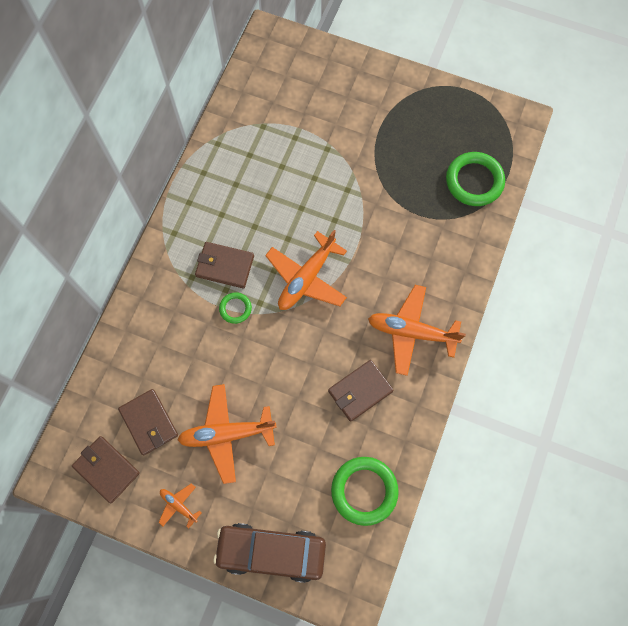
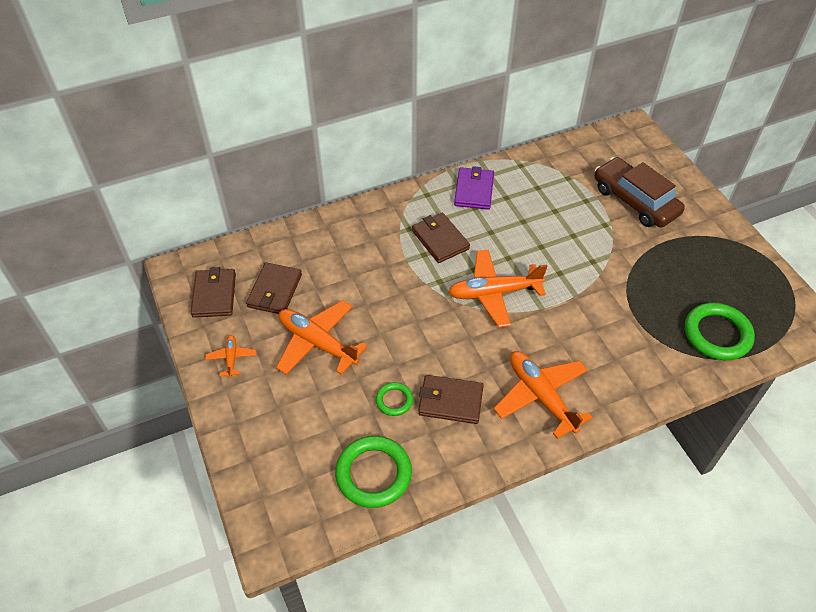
camera: 45 degrees right, 20 degrees down
brown car [213,523,326,583] -> brown car moved to [594,157,685,228]
green ring [219,292,252,324] -> green ring moved to [376,382,413,416]
none -> purple wallet [454,166,494,210]

